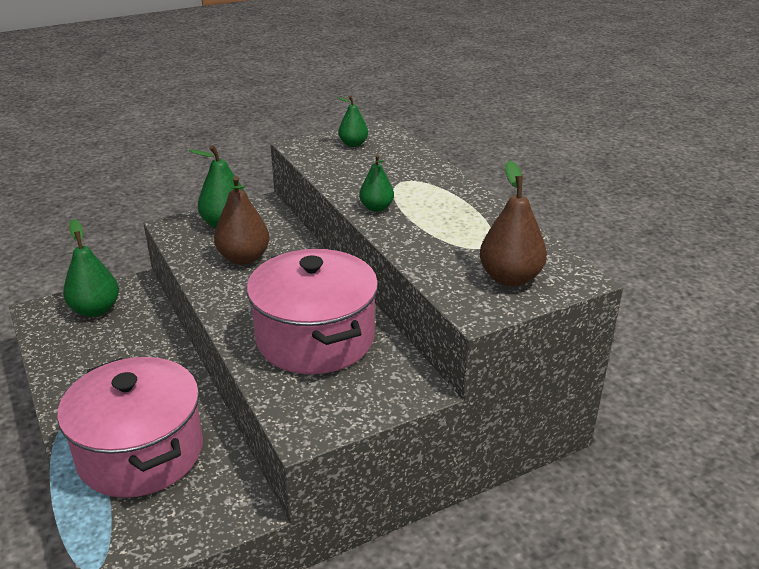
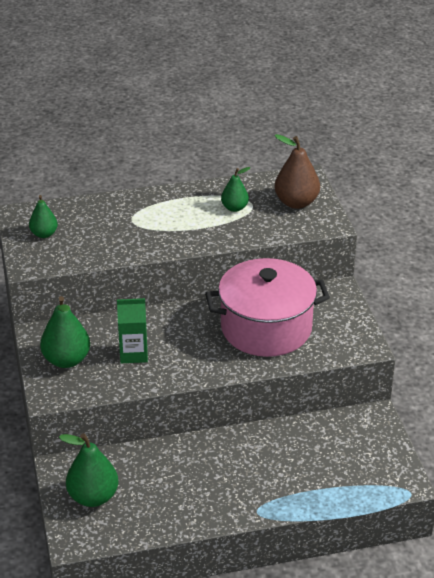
camera: 75 degrees left, 5 degrees up
pink pot [57,357,203,498] -> none
brown pear [214,176,269,265] -> green carton [117,298,148,363]
green pear [359,155,394,212] -> green pear moved to [221,167,250,212]

